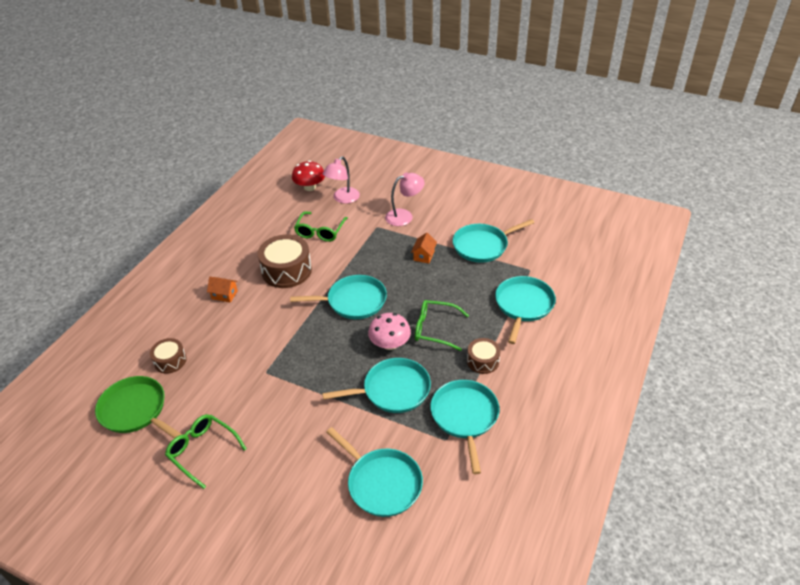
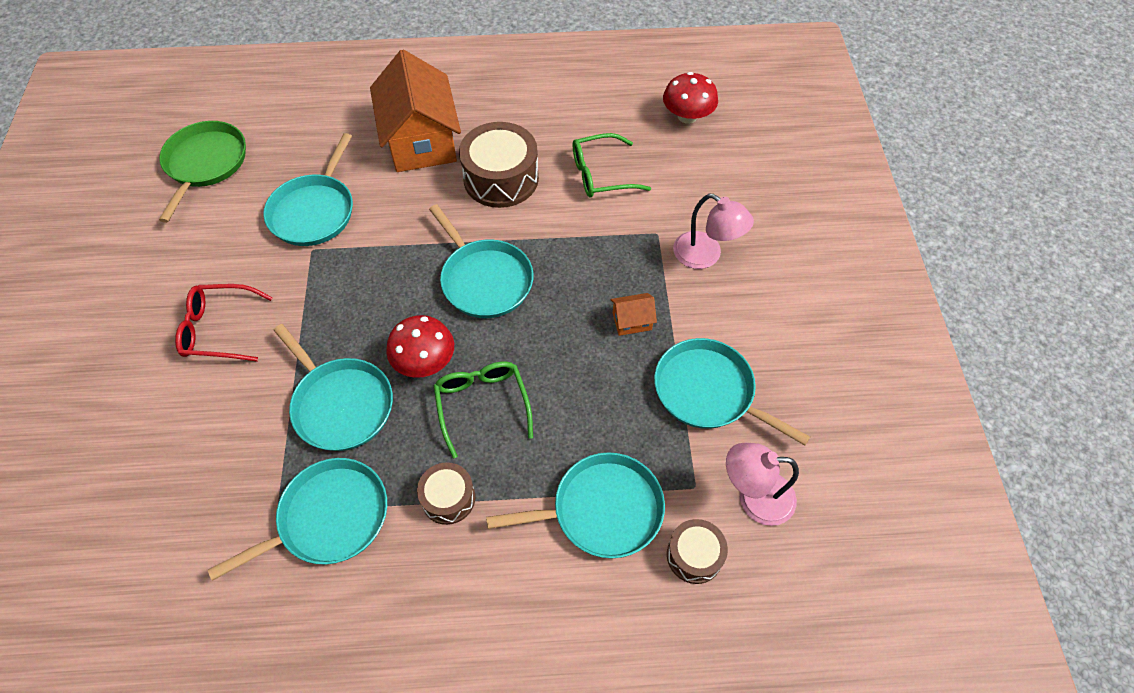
camera: 60 degrees right, 15 degrees up
brown drum [150,338,187,374] -> brown drum moved to [667,519,728,584]
green glasses [165,414,247,489] -> none
orange house [207,277,238,303] -> orange house [370,50,461,172], size x2.47
pink lamp [323,156,360,204] -> pink lamp moved to [726,443,799,526]
turquoise pan [326,427,423,517] -> turquoise pan moved to [263,133,353,246]
pink mushroom [368,313,411,350] -> red mushroom [386,315,454,378]
none -> red glasses [175,284,273,362]

